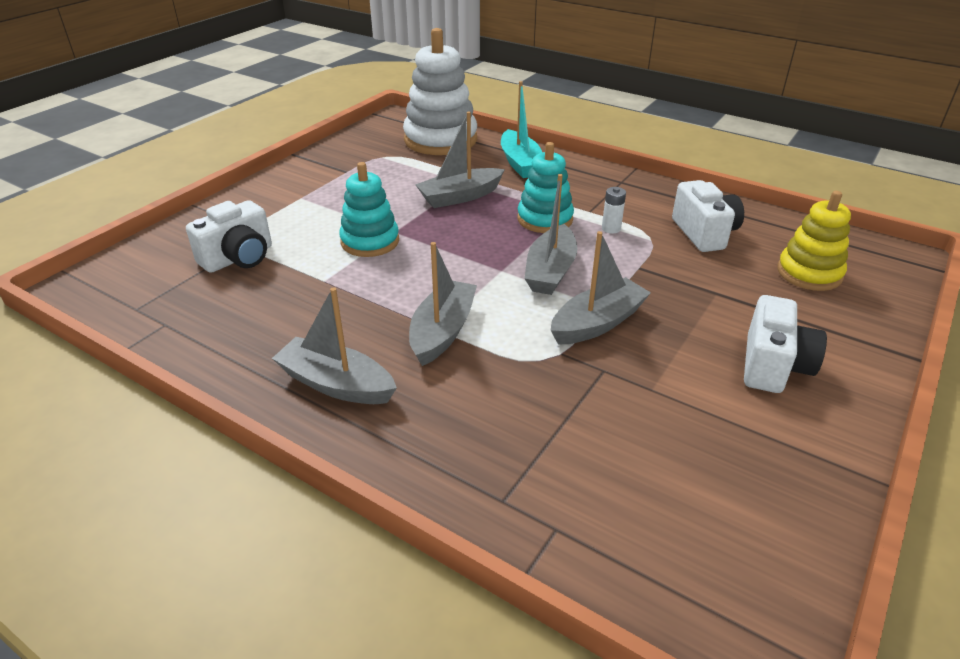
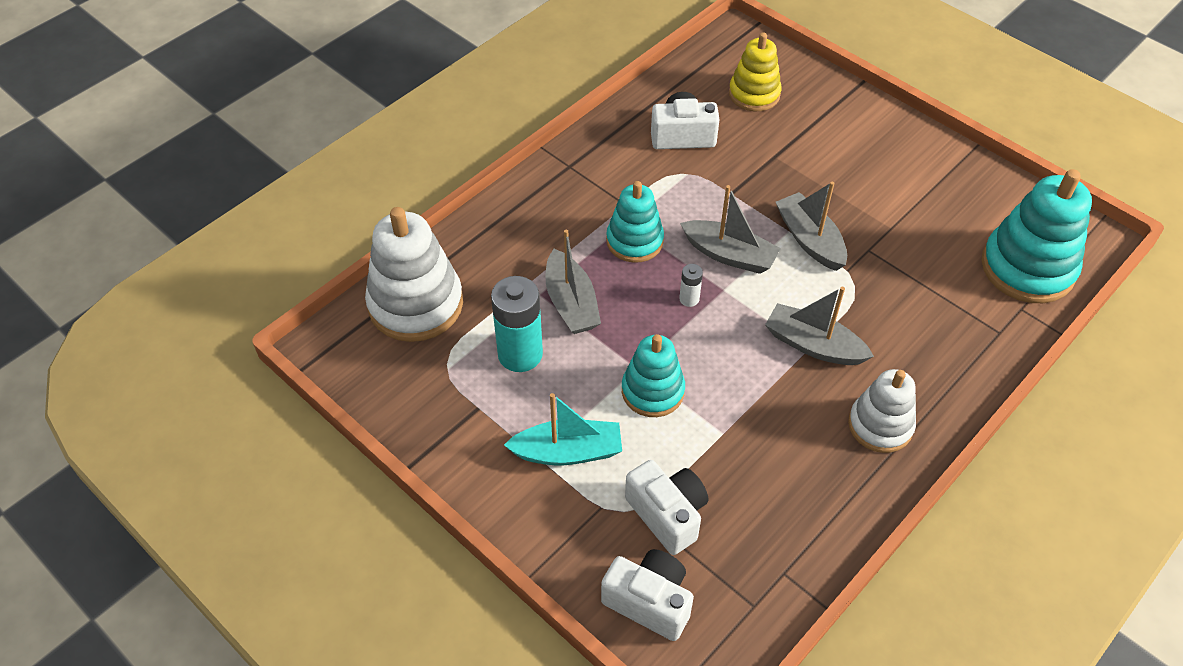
camera: 80 degrees left, 15 degrees up
grey boat [272,287,397,404] -> white stacking toy [848,369,916,453]
turquoise boat [501,81,542,178] -> turquoise boat moved to [504,393,622,465]
white battery [602,187,626,234] -> white battery moved to [679,264,703,307]
white camera [744,295,827,393] -> white camera moved to [601,549,694,641]
none -> turquoise battery [491,276,543,372]
none -> turquoise stacking toy [981,169,1092,303]

